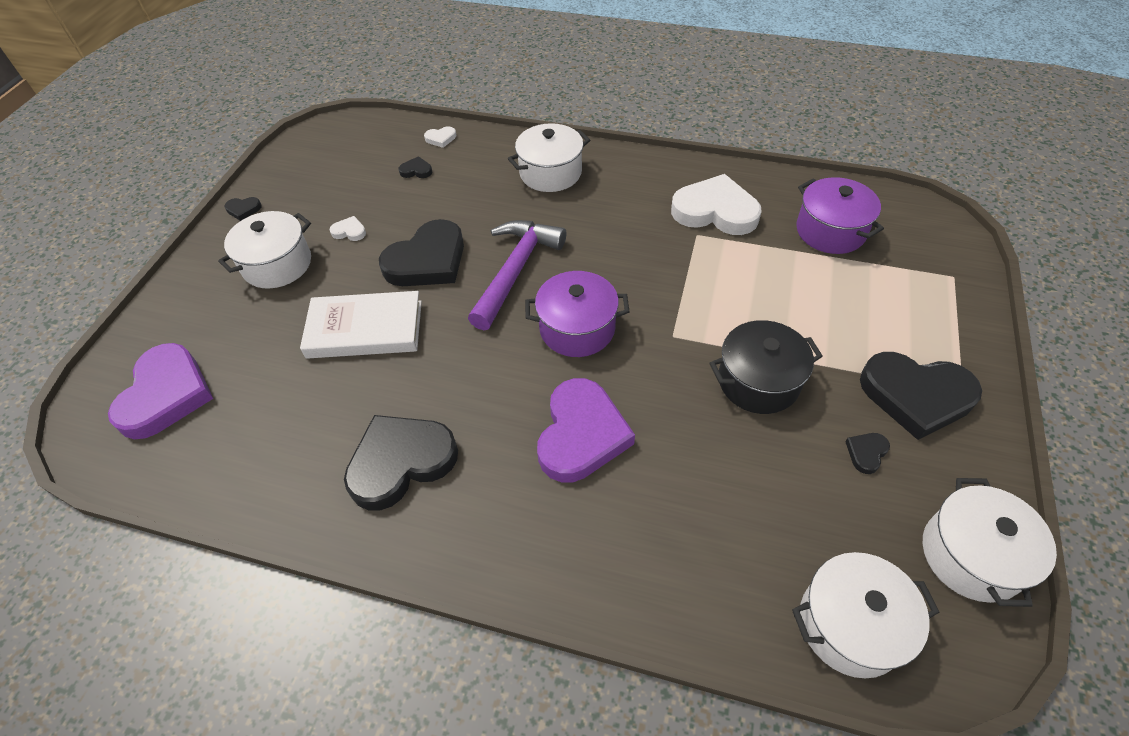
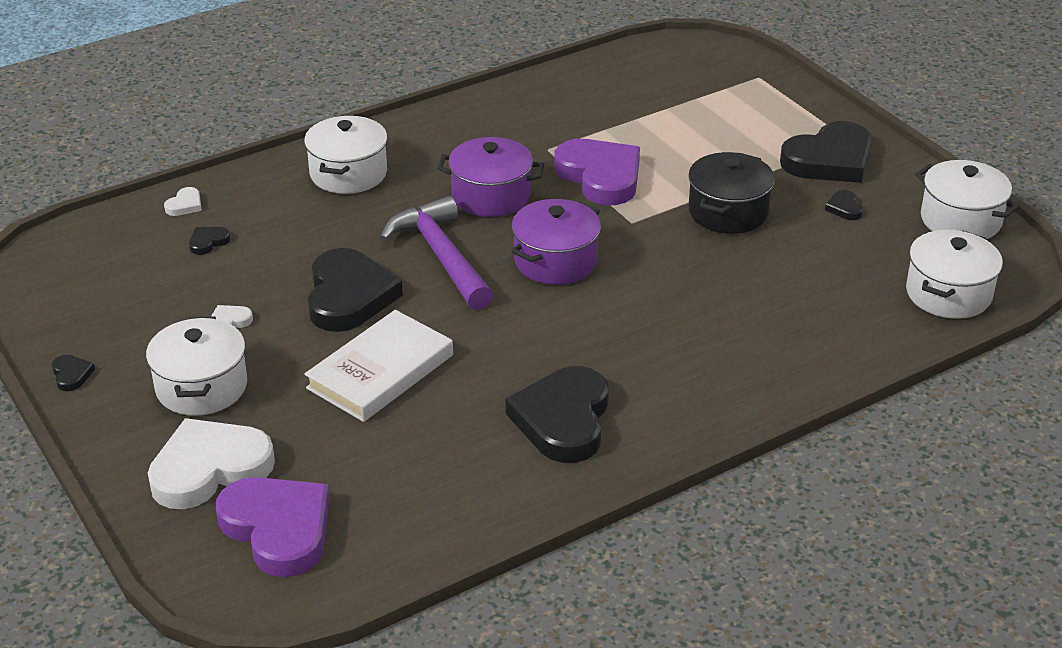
camera: 50 degrees left, 15 degrees down
black heart [225,197,262,221] -> black heart turned 60 degrees counterclockwise [52,355,95,391]
purple heart [537,378,635,482] -> purple heart moved to [554,139,640,205]
white heart [671,174,762,235] -> white heart moved to [148,418,275,509]
purple pot [796,177,884,254] -> purple pot moved to [437,137,544,217]

